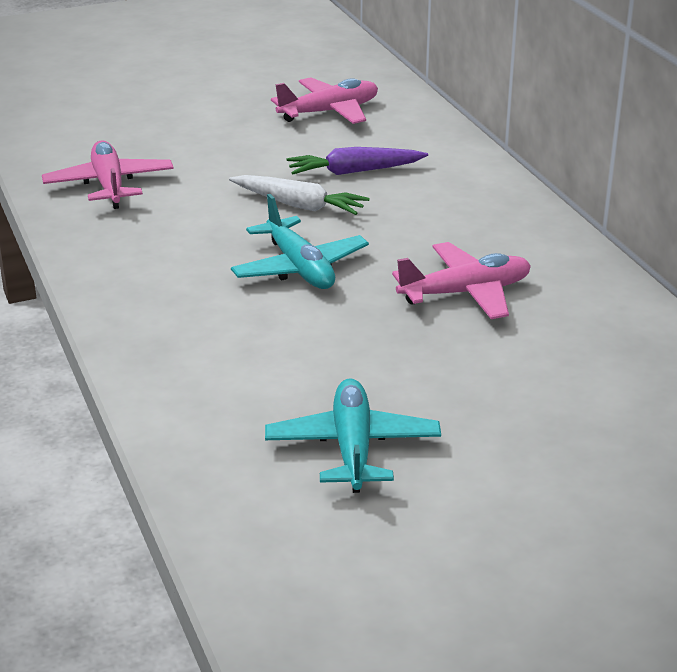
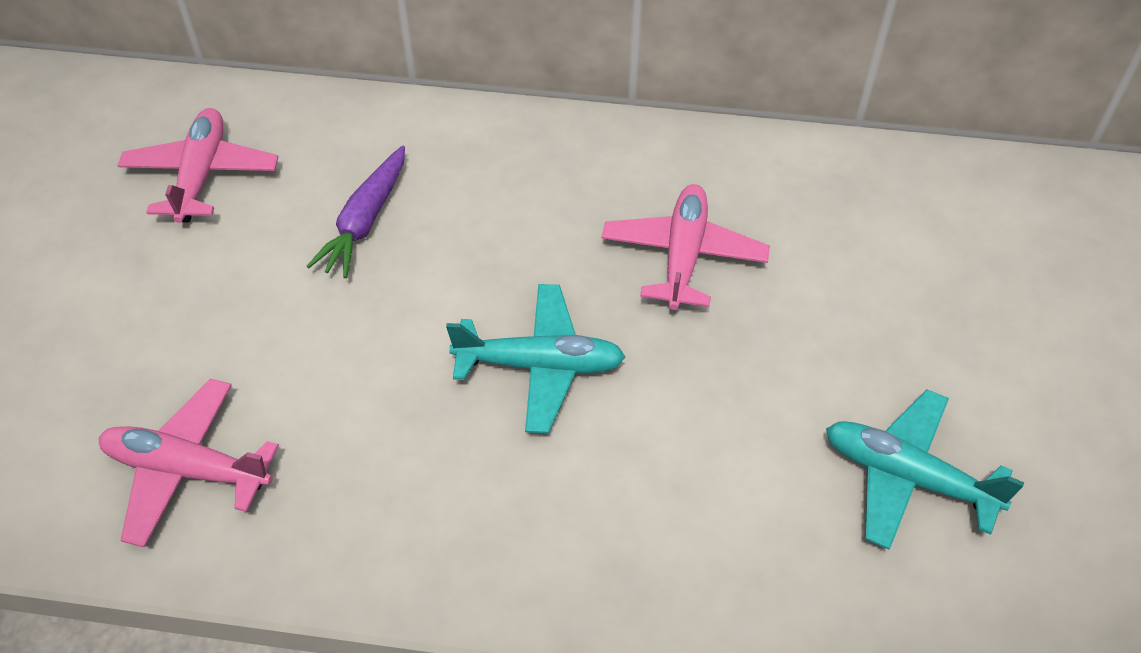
camera: 60 degrees left, 20 degrees up
white carrot [229,175,369,215] -> none

